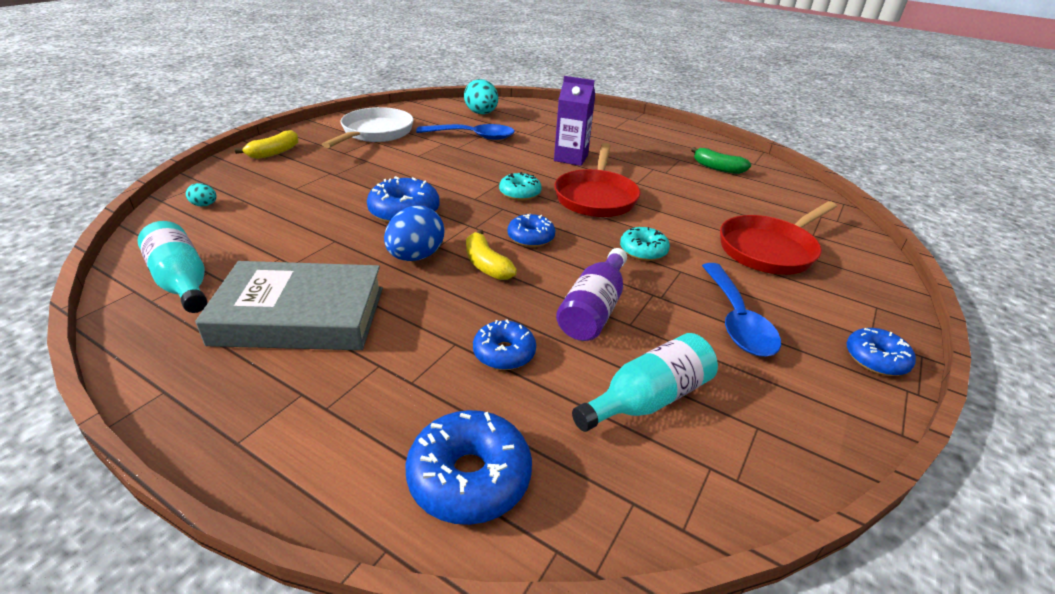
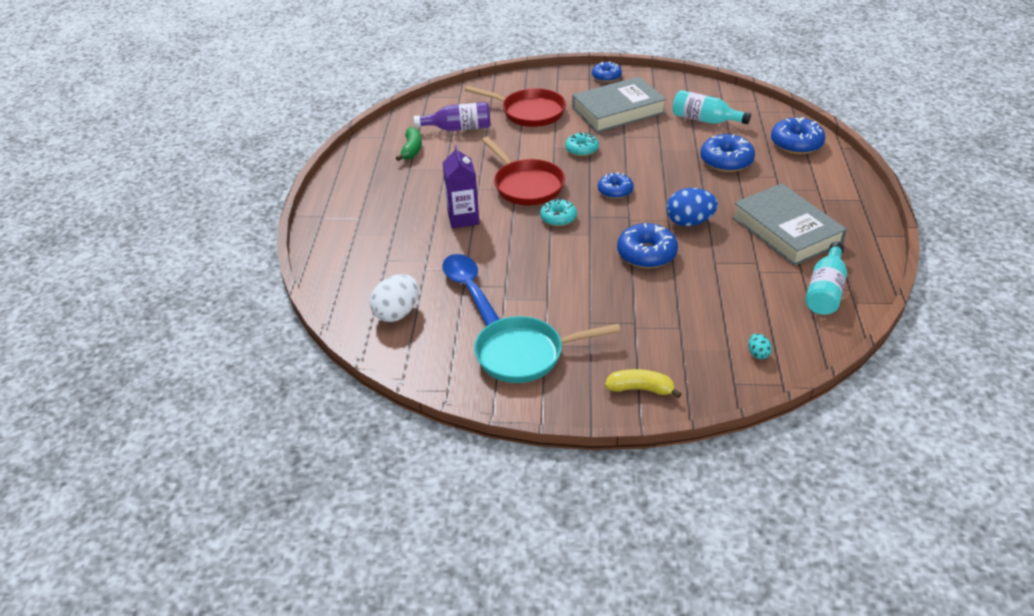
camera: 115 degrees left, 5 degrees up
white pan [322,107,414,148] -> turquoise pan [474,316,621,383]
turquoise egg [464,79,498,114] -> white egg [370,274,418,322]
yellow banana [466,229,517,280] -> none
blue donut [473,319,536,370] -> blue donut [700,134,755,172], size x1.55
red pan [554,143,641,217] -> red pan turned 75 degrees clockwise [482,137,565,205]
purple bottle [556,248,627,341] -> purple bottle moved to [414,102,491,131]
blue spoon [702,263,781,357] -> grey book [572,77,666,133]

